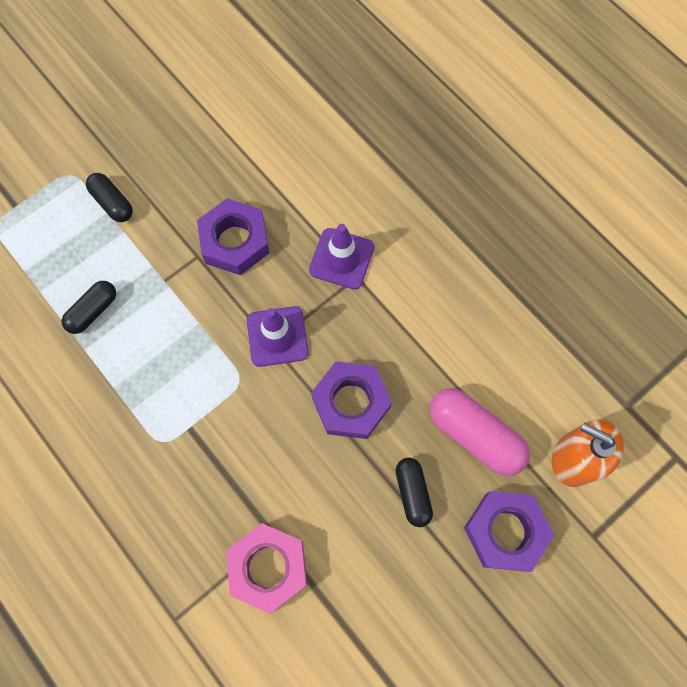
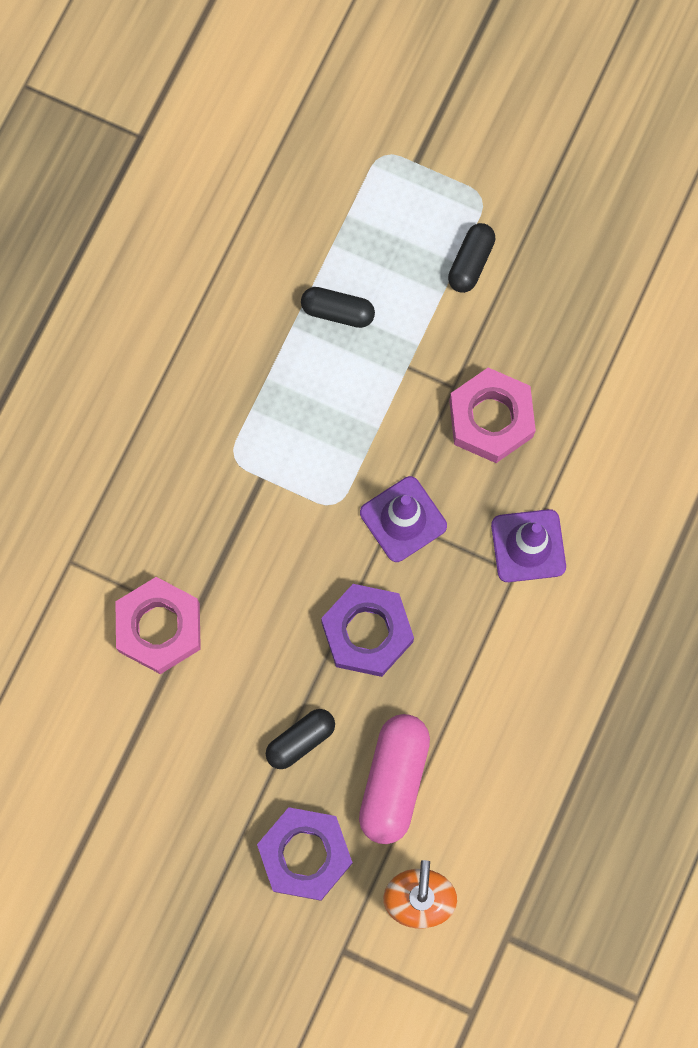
camera: 65 degrees right, 5 degrees up
purple nut [197,198,270,275] -> pink nut [449,368,536,463]

